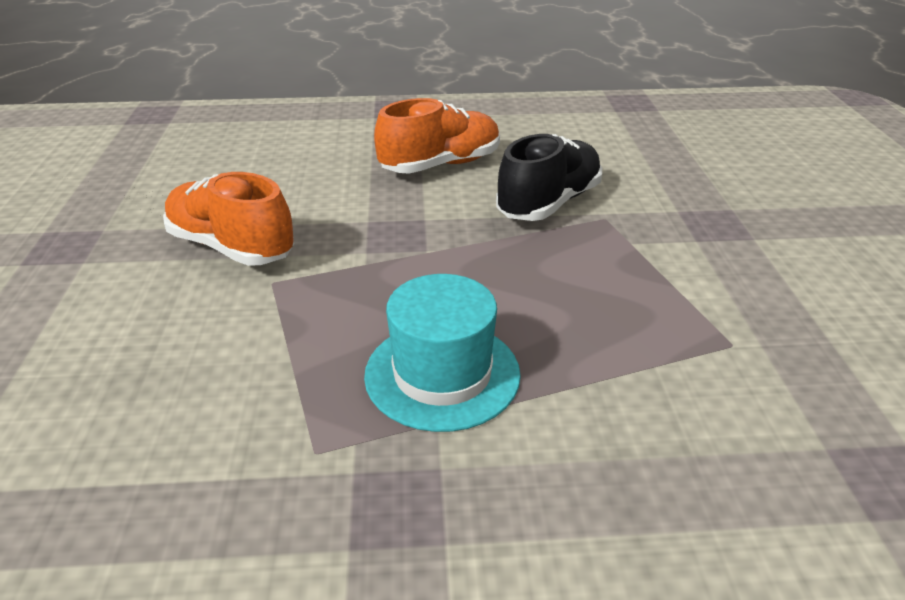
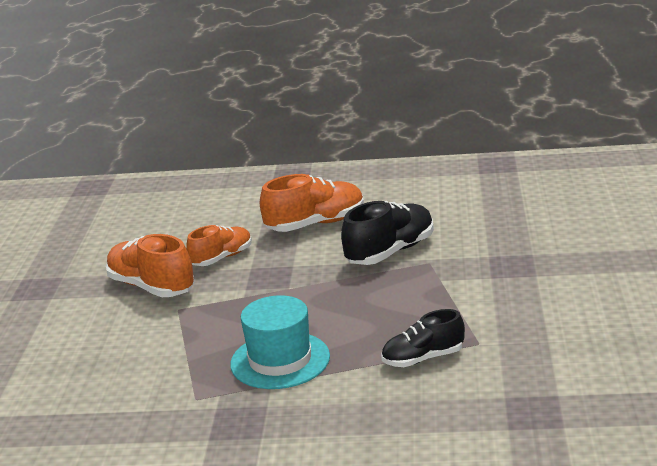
camera: 10 degrees right, 10 degrees down
none -> orange shoe [186,225,252,266]
none -> black shoe [381,309,465,367]

